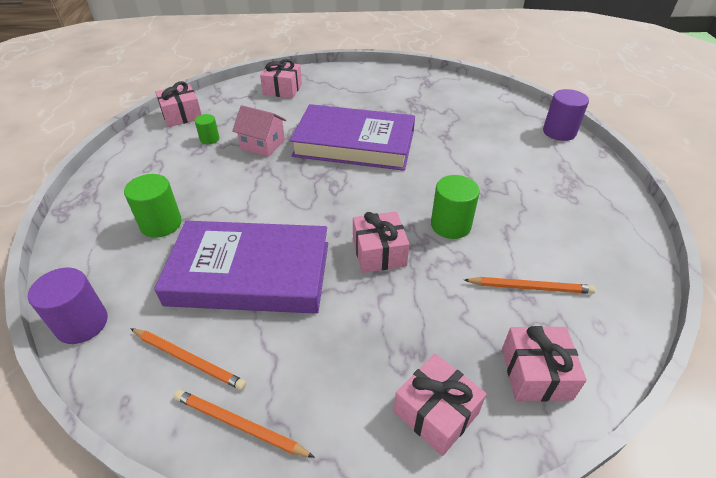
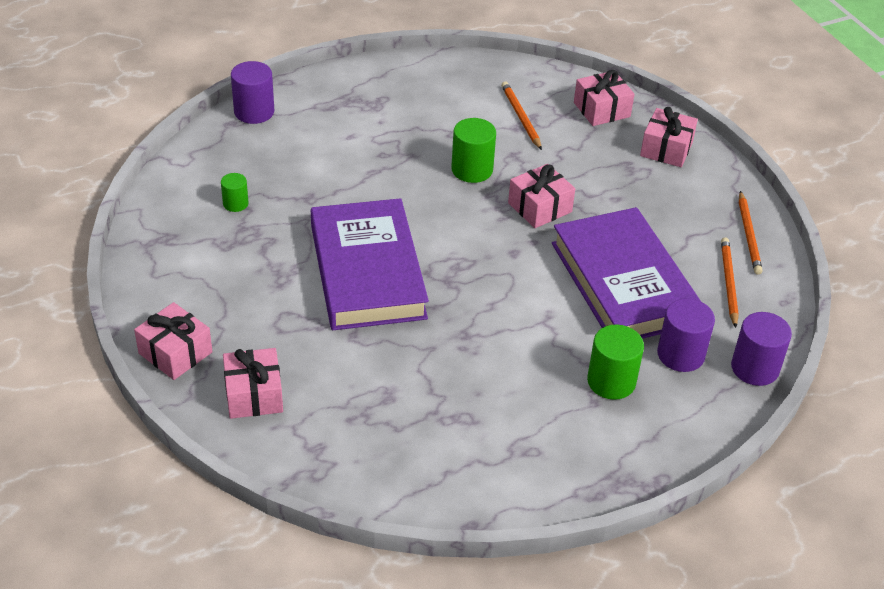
camera: 115 degrees left, 0 degrees up
pink gift [155,81,202,127] -> pink gift moved to [134,302,213,380]
green cylinder [195,114,219,144] -> green cylinder moved to [221,173,249,212]
pink house [232,105,286,157] -> none
none -> purple cylinder [657,298,715,372]

